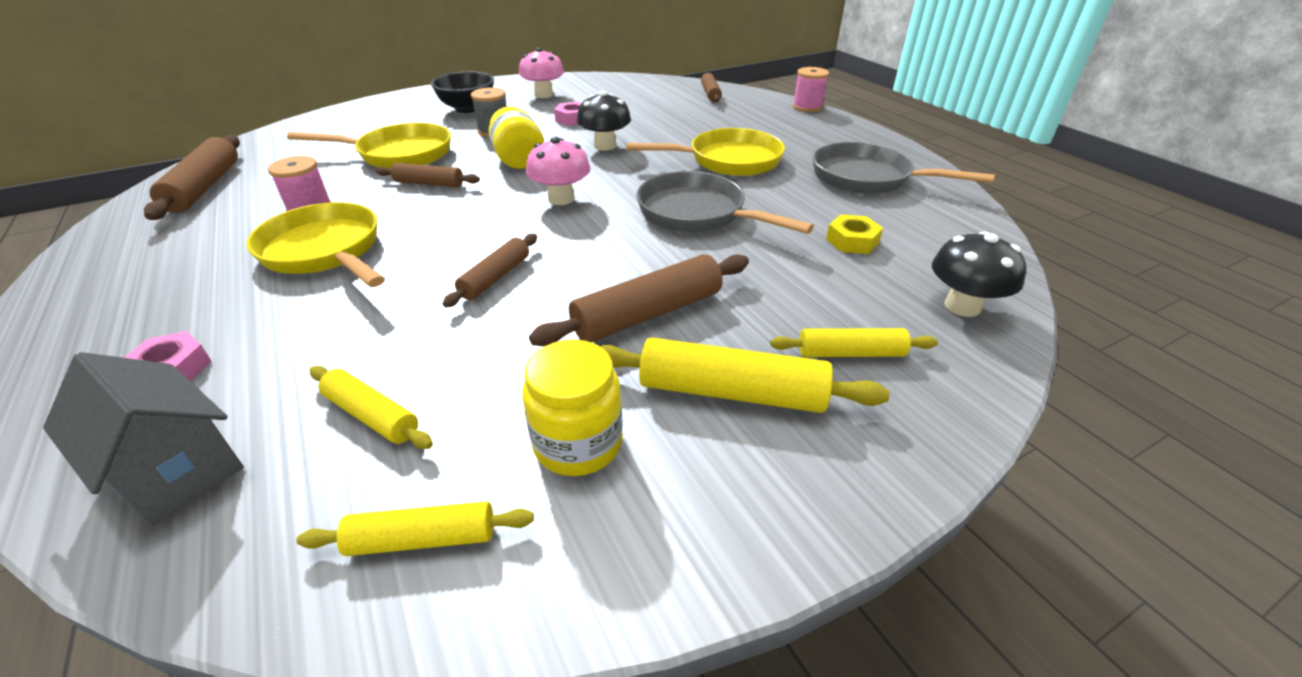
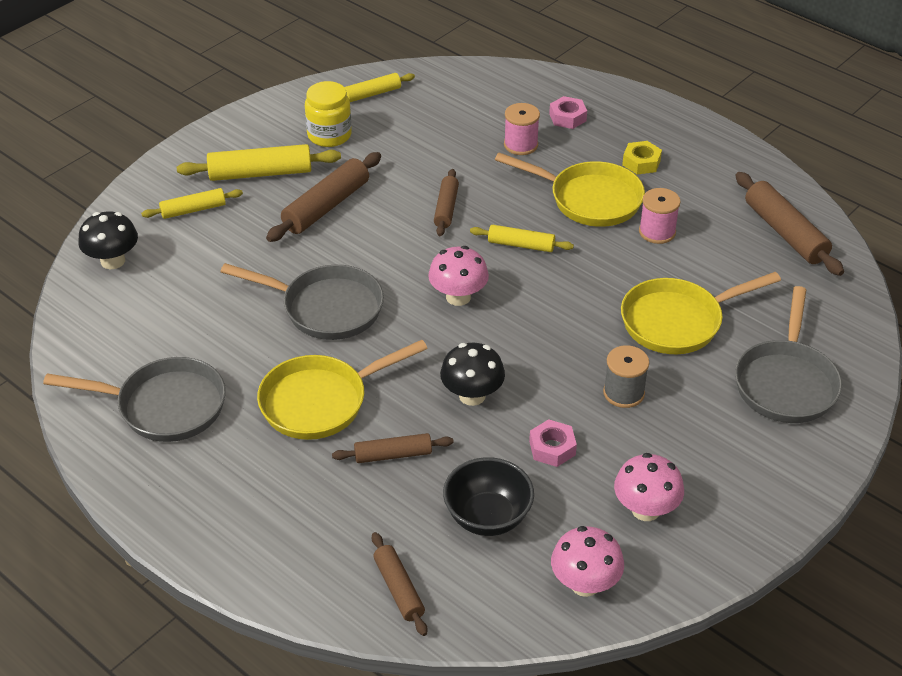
camera: 160 degrees right, 5 degrees up
grey house [43,352,244,527] -> none
yellow rolling pin [310,366,433,449] -> yellow rolling pin moved to [470,225,574,252]
brown rolling pin [375,163,480,187] -> brown rolling pin moved to [332,433,454,463]
black bowl [431,71,494,113] -> black bowl moved to [443,457,534,536]
yellow jar [488,106,544,169] -> none
pink spool [792,67,829,112] -> pink spool moved to [504,103,540,155]
yellow nut [826,214,883,254] -> yellow nut moved to [622,141,662,174]
none -> pink mushroom [551,526,624,597]
none -> grey pan [735,286,842,423]

